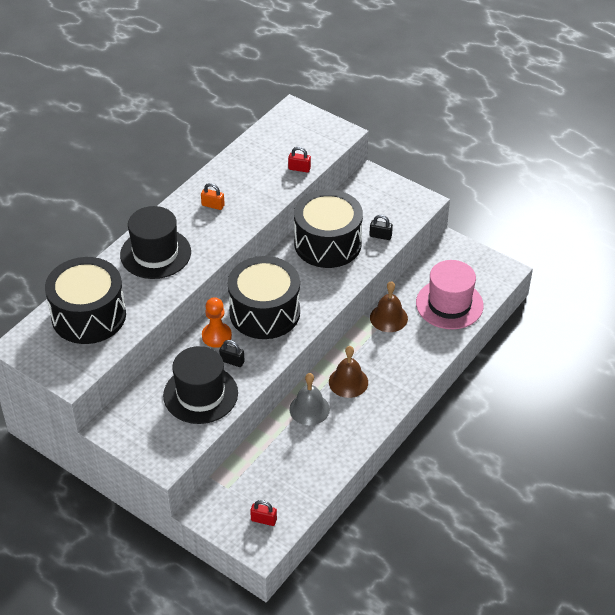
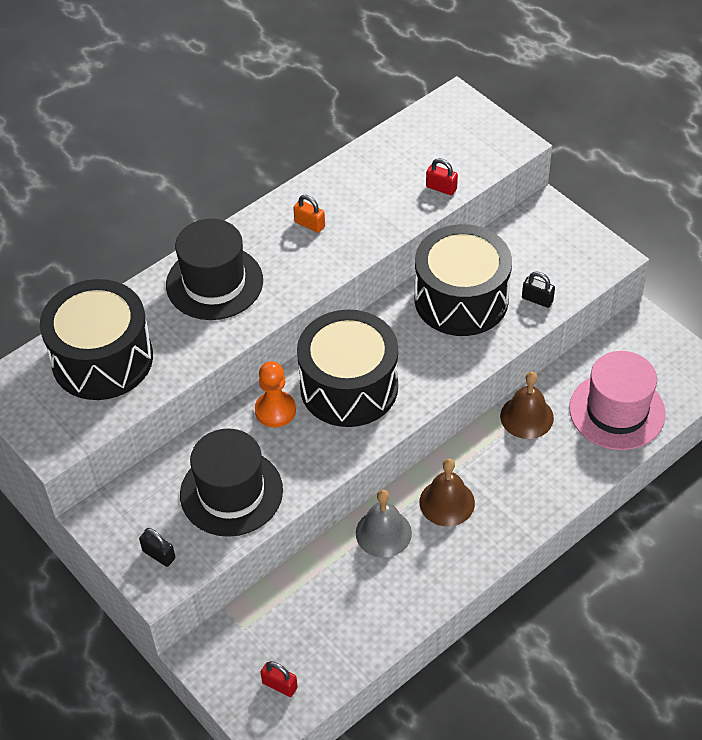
camera: 15 degrees right, 5 degrees up
black padlock [219,340,245,367] -> black padlock moved to [139,528,175,567]

